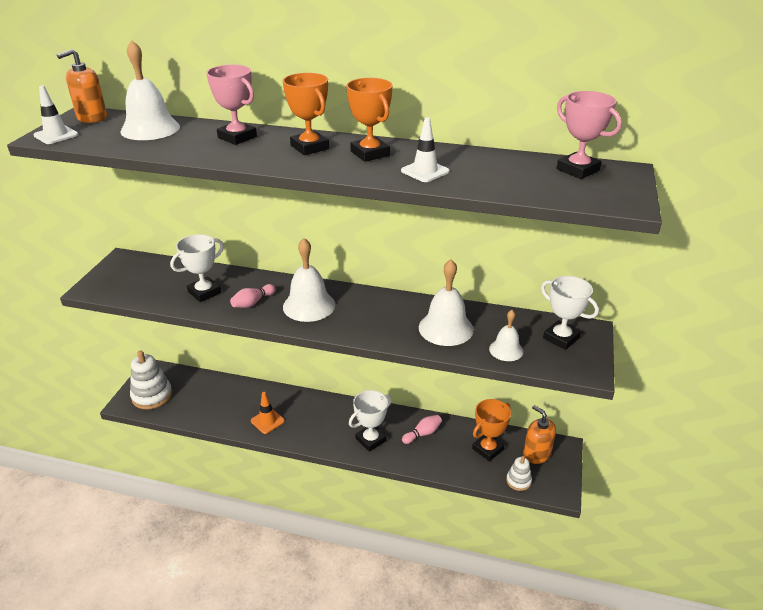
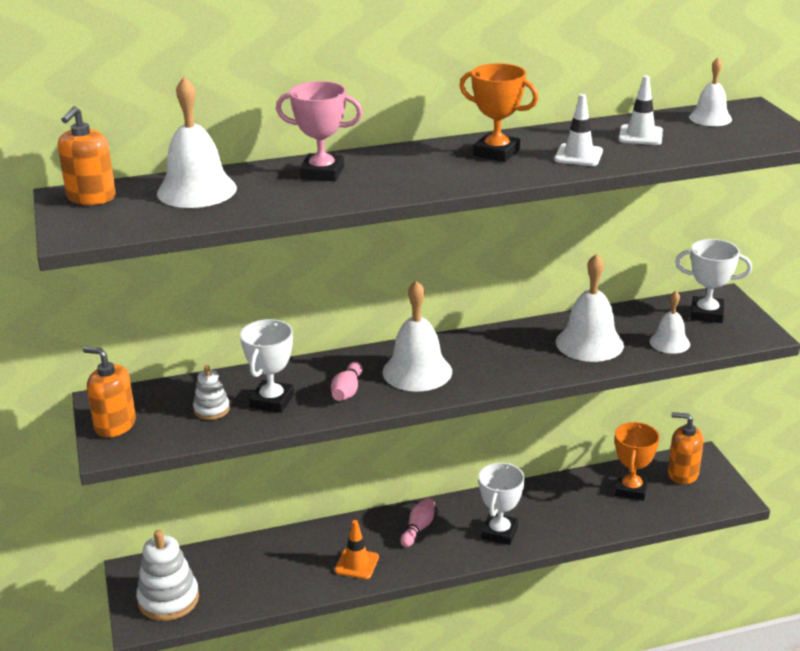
camera: 30 degrees left, 5 degrees down
white traffic cone [33,85,79,144] -> white traffic cone moved to [619,75,663,145]
orange trophy [283,73,329,155] -> none
pink bowling pin [402,415,442,444] -> pink bowling pin moved to [400,498,435,547]
white stacking toy [506,456,532,491] -> white stacking toy moved to [193,365,230,420]
pink trophy [557,91,622,179] -> white bell [689,58,732,126]
none -> orange soap dispenser [83,346,136,437]

